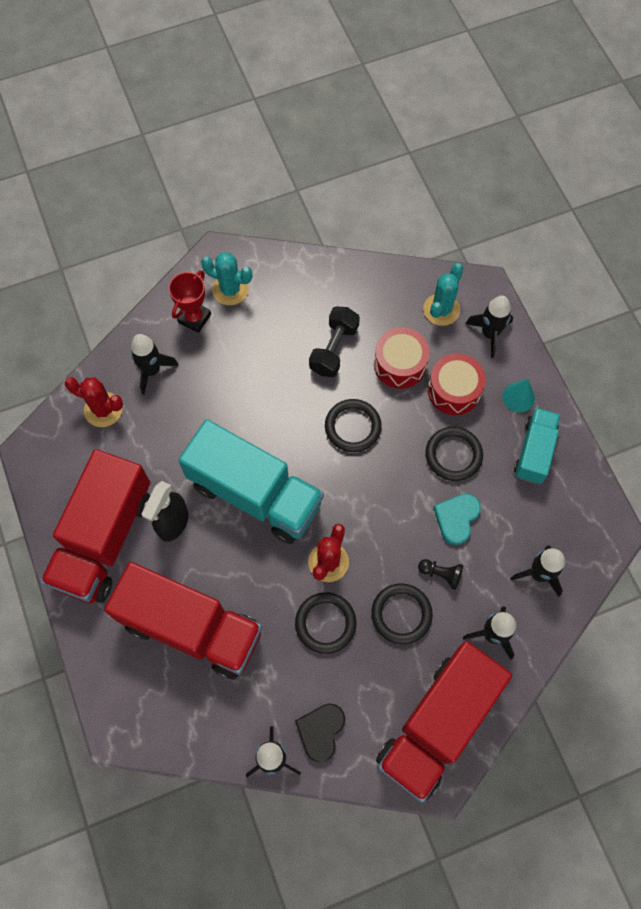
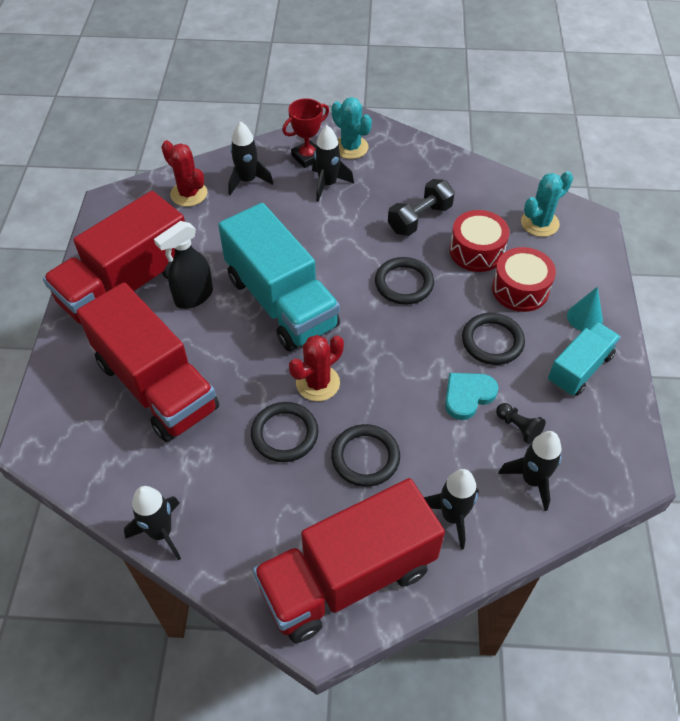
camera: 25 degrees right, 15 degrees down
black heart [295,703,345,763] -> none
black pawn [418,559,463,590] -> black pawn moved to [496,403,546,444]
black rocket [466,296,513,358] -> black rocket moved to [312,125,354,202]

